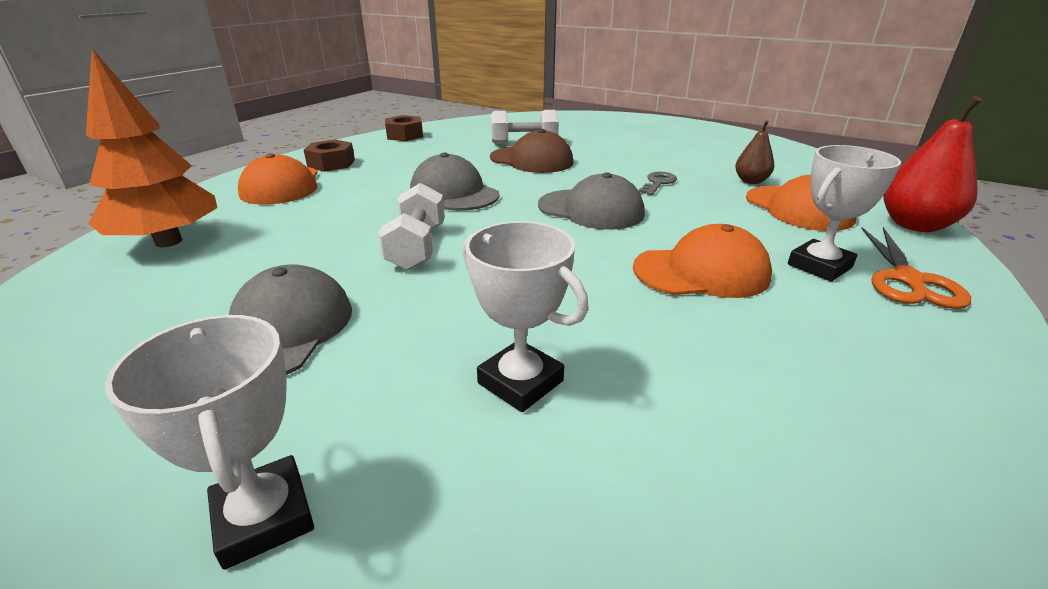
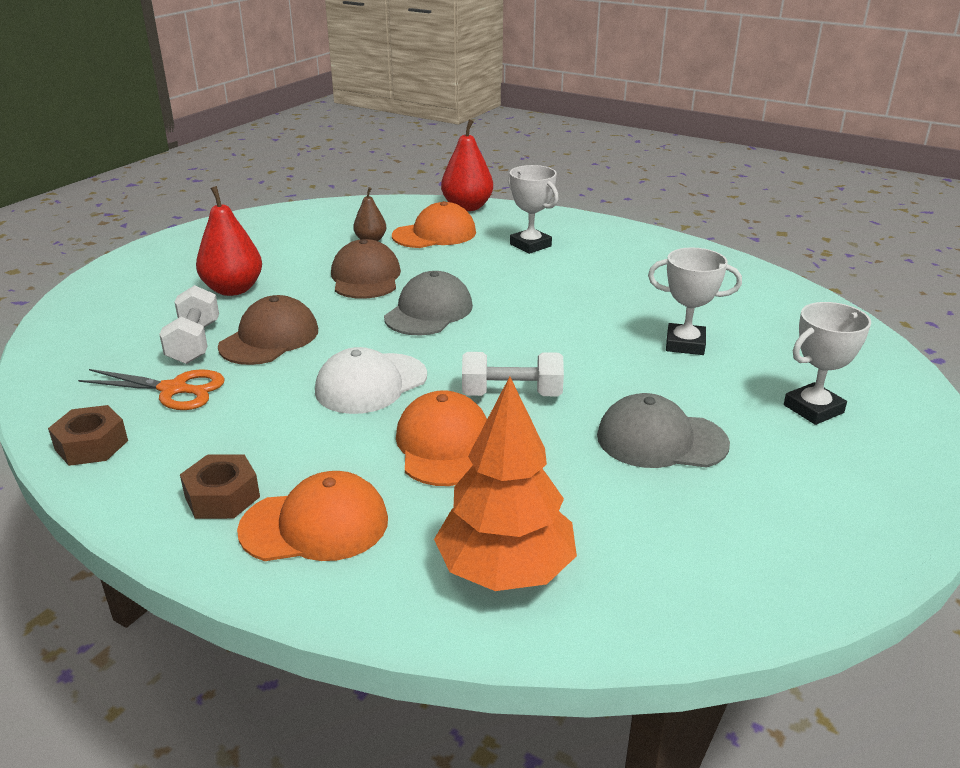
camera: 90 degrees left, 0 degrees up
grey cap [410,153,499,211] -> white cap [315,347,427,414]
white trophy [463,221,589,412] -> white trophy turned 60 degrees clockwise [648,247,742,355]
orange cap [633,224,772,298] -> orange cap moved to [396,390,487,486]
grey key [639,172,677,195] -> brown cap [331,239,401,299]
orange scissors [861,227,971,309] -> orange scissors moved to [78,369,225,410]
none -> red pear [196,186,262,296]

